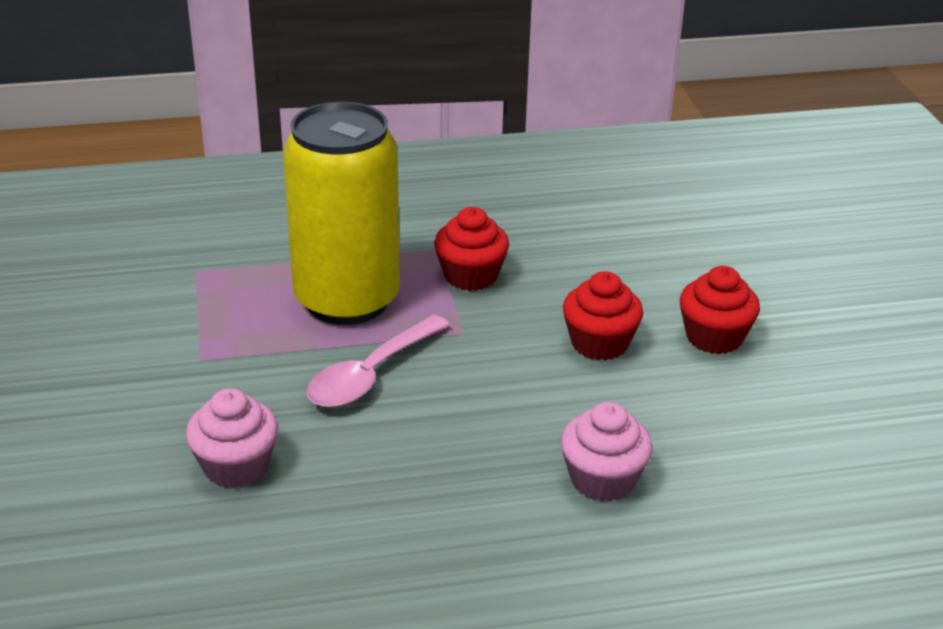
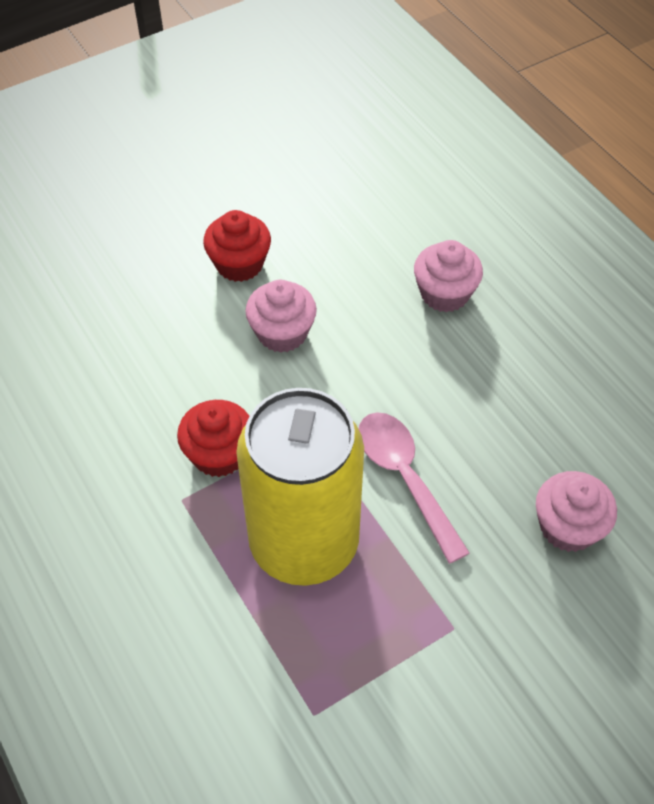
camera: 110 degrees left, 20 degrees up
pink spoon [306,315,450,408] -> pink spoon turned 135 degrees counterclockwise [359,412,470,564]
red cupcake [563,271,643,361] -> pink cupcake [245,280,317,353]

